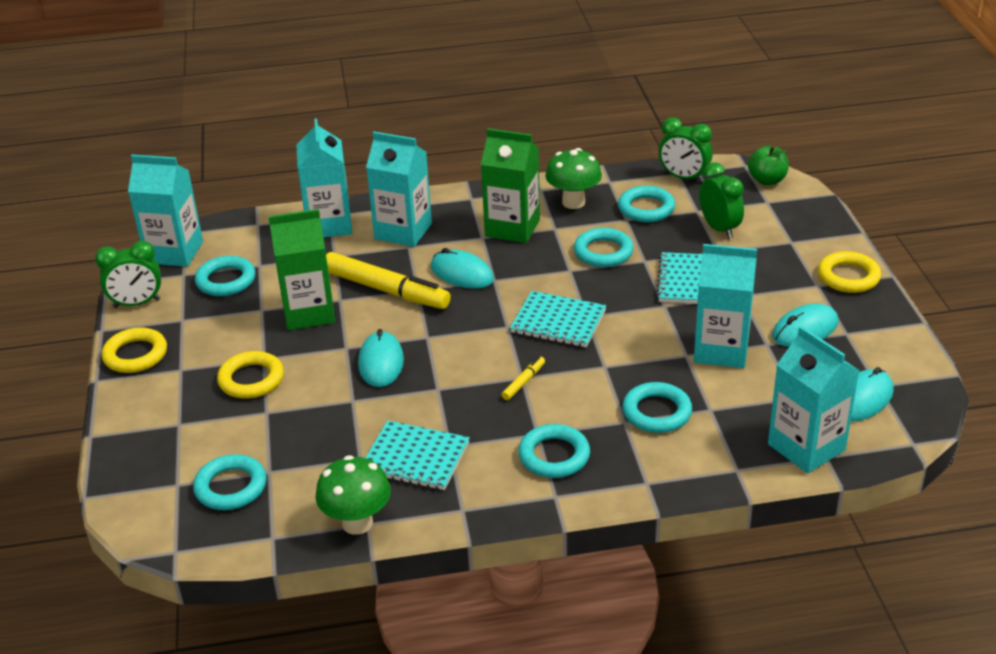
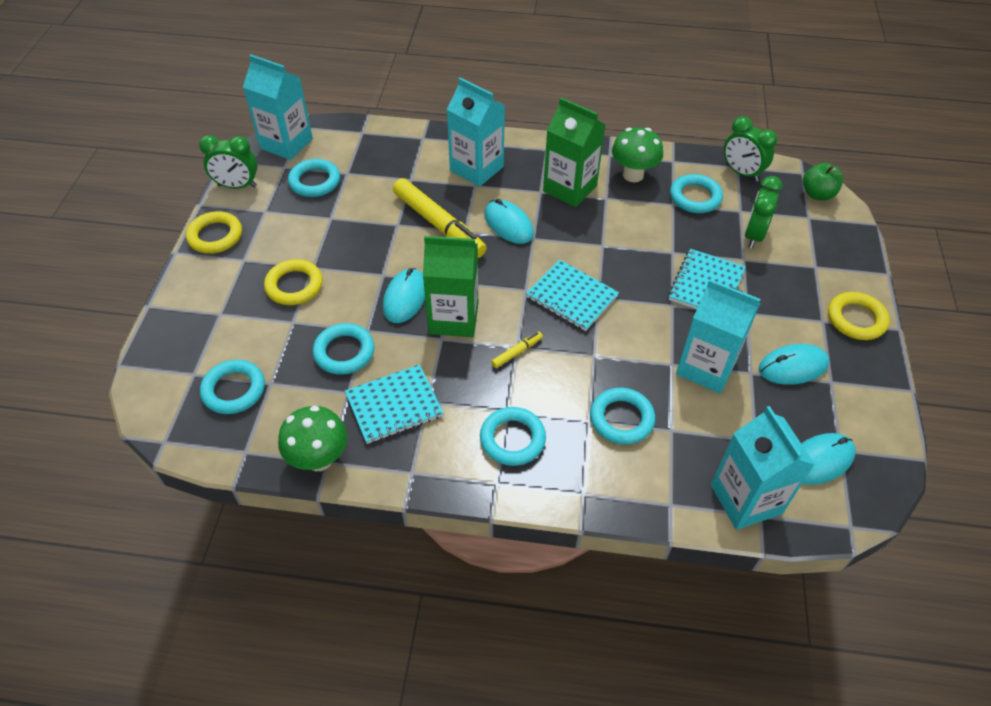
camera: 15 degrees right, 15 degrees up
green carton [268,209,335,330] -> green carton moved to [423,236,478,337]
turquoise carton [296,119,352,237] -> none
turquoise notebook [365,420,470,490] -> turquoise notebook turned 60 degrees counterclockwise [345,364,443,444]
turquoise ring [574,228,634,267] -> turquoise ring moved to [313,323,375,375]
green clock [699,162,744,239] -> green clock turned 150 degrees counterclockwise [745,176,782,248]

